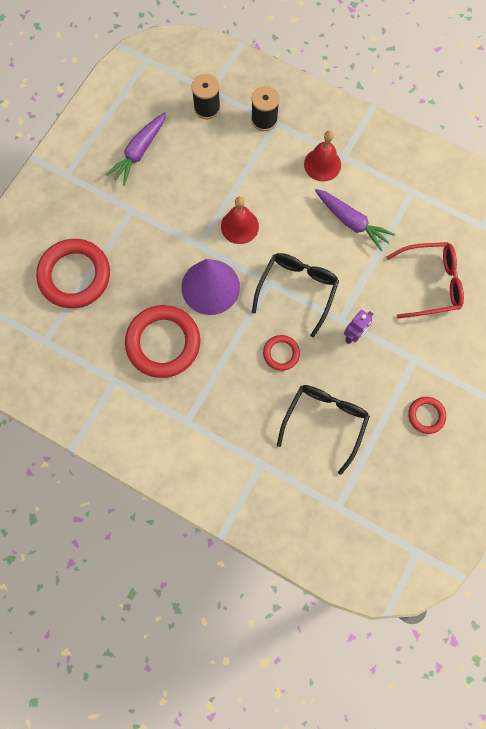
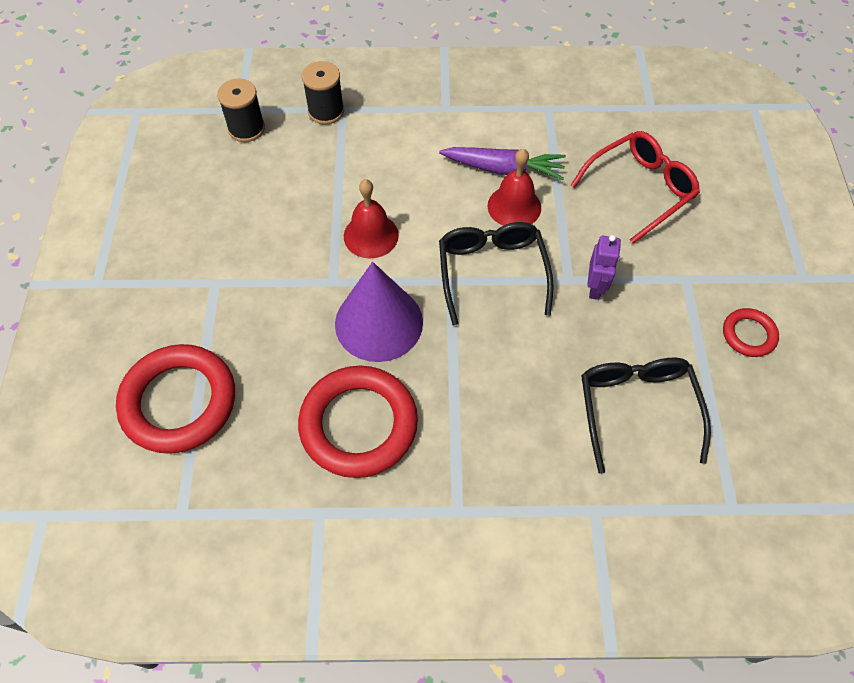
camera: 30 degrees left, 15 degrees down
purple carrot [106,112,166,186] -> none
red ring [263,335,300,371] -> none
red bell [304,131,341,181] -> red bell moved to [488,149,541,226]

